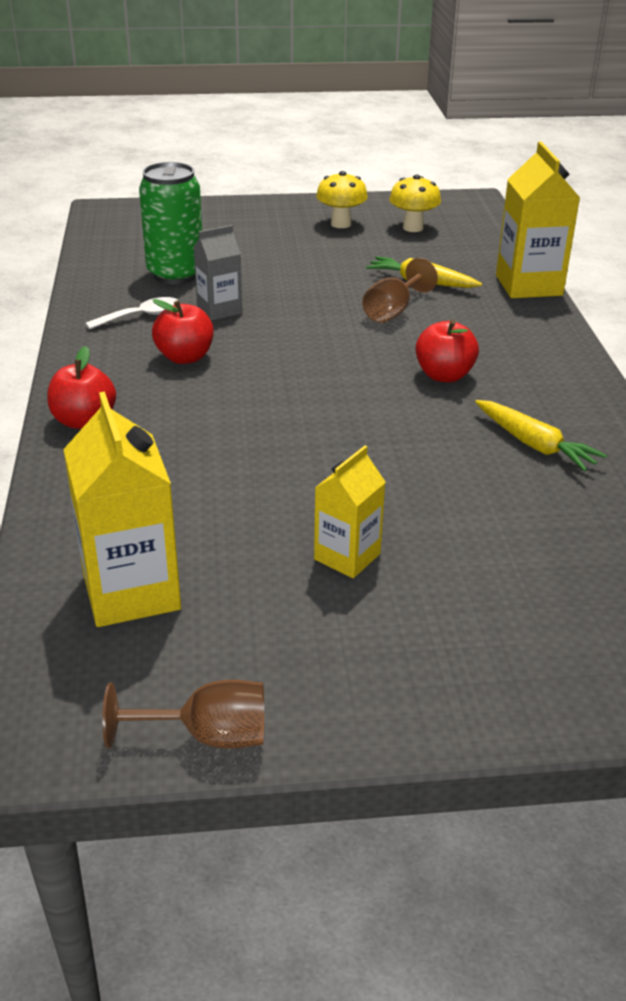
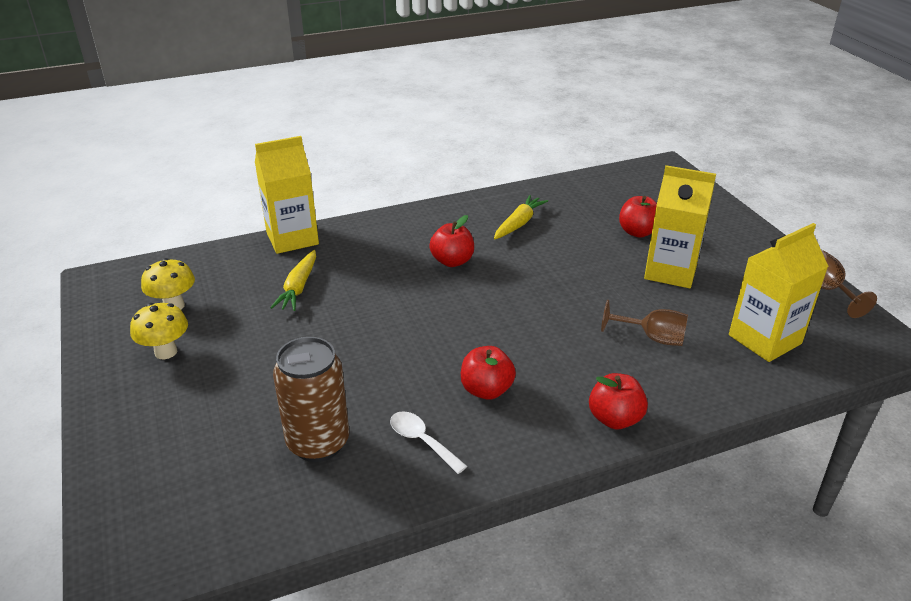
camera: 105 degrees left, 0 degrees up
green can [139,162,202,285] -> brown can [273,337,349,462]
grey carton [193,225,242,321] -> none
yellow carton [314,446,385,578] -> yellow carton [644,165,716,288], size x1.65
brown goblet [362,258,438,323] -> brown goblet moved to [601,300,688,346]
none -> red apple [619,196,657,238]

